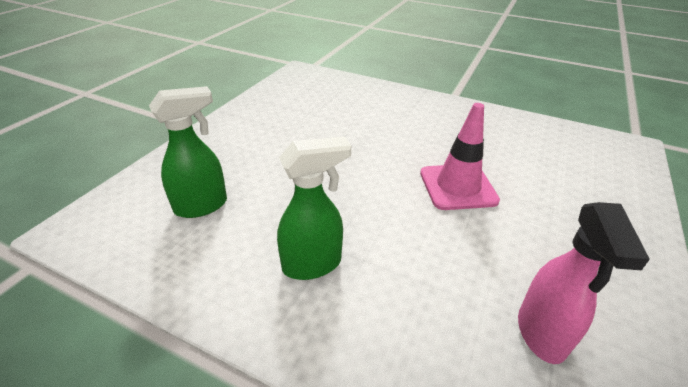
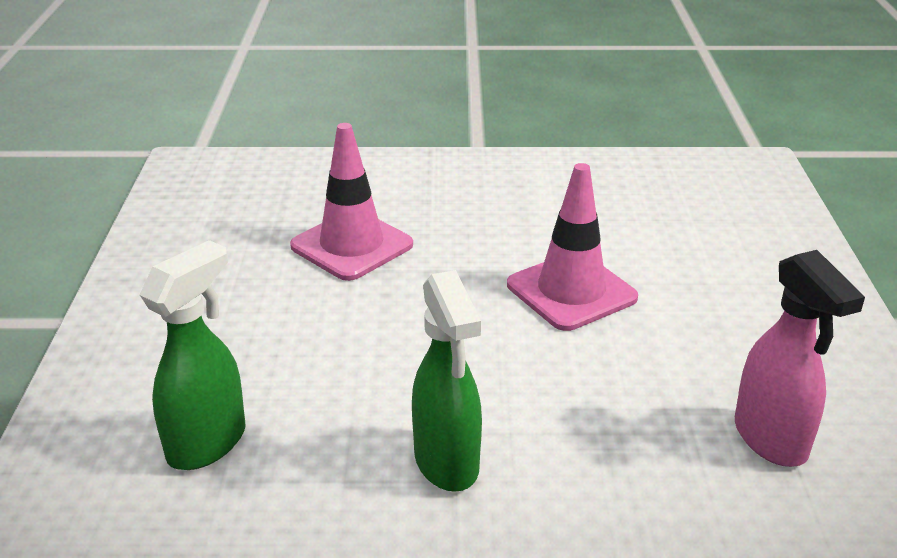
camera: 25 degrees left, 5 degrees down
green spray bottle [277,136,351,280] -> green spray bottle turned 120 degrees clockwise [412,270,482,492]
none -> pink traffic cone [290,123,413,281]

